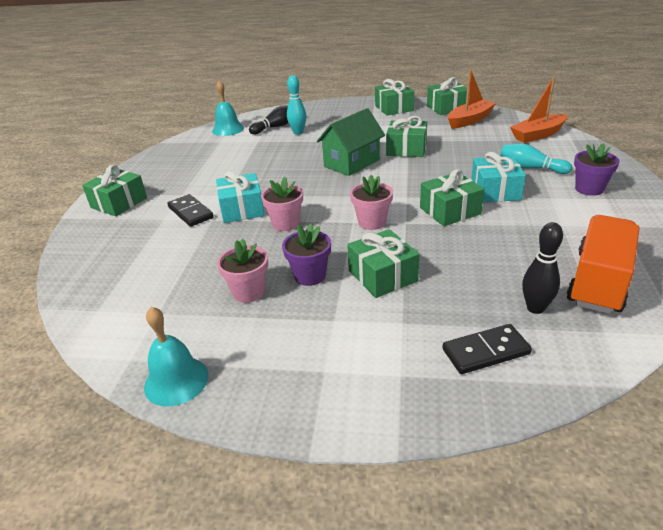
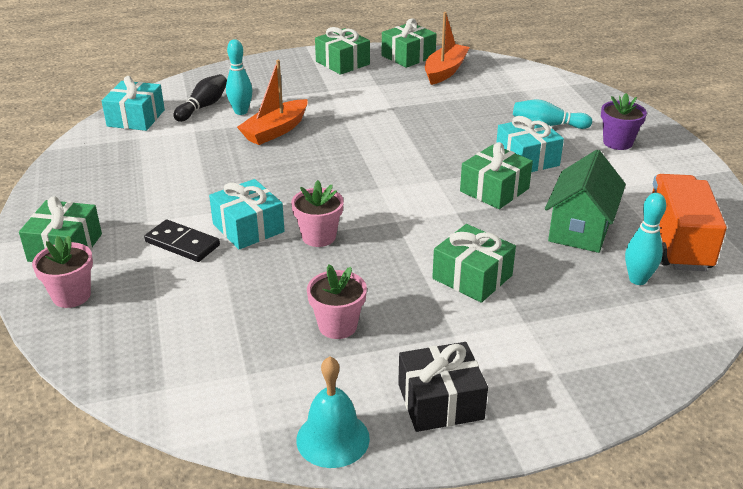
camera: 25 degrees left, 0 degrees up
turquoise bell [212,81,244,136] -> turquoise gift [102,76,165,131]
purple flower pot [282,224,331,286] -> none
green house [317,108,385,176] -> green house moved to [545,150,626,253]
pink flower pot [350,175,393,230] -> pink flower pot moved to [32,236,93,308]
green gift [386,116,427,157] -> none
black domino [442,324,532,374] -> none
orange boat [510,77,568,143] -> orange boat moved to [237,60,308,145]
black bowling pin [522,222,563,314] -> turquoise bowling pin [625,193,666,285]
none -> black gift [398,342,488,432]

